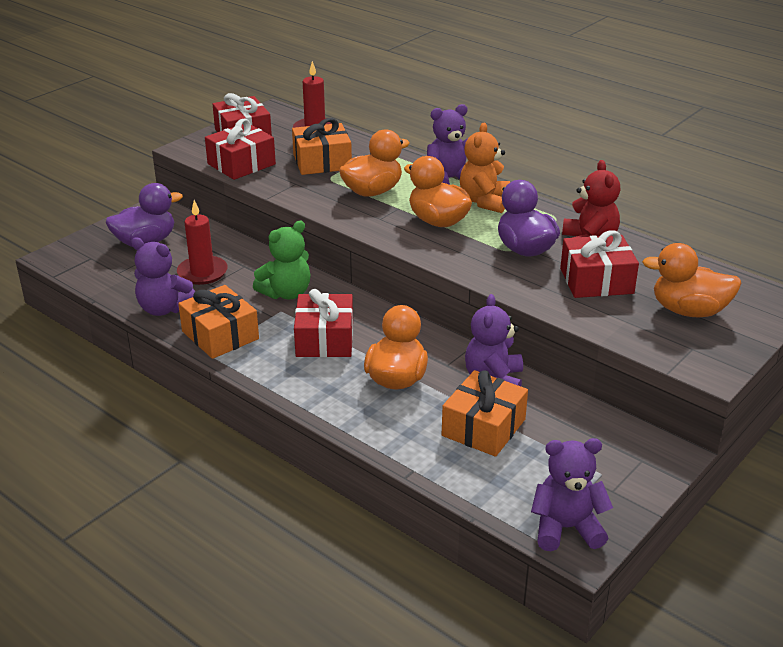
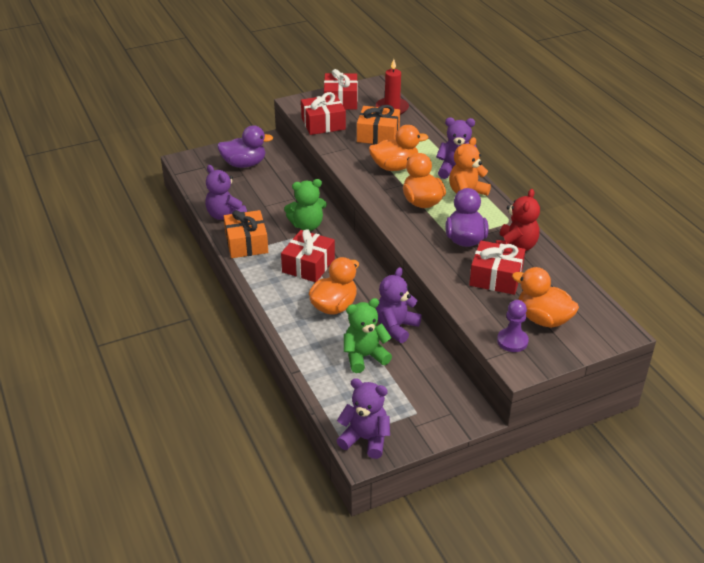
camera: 25 degrees right, 5 degrees up
red candle [177,200,228,285] -> none
orange gift [442,370,528,457] -> green teddy bear [344,298,392,373]
none -> purple pawn [497,300,529,352]

